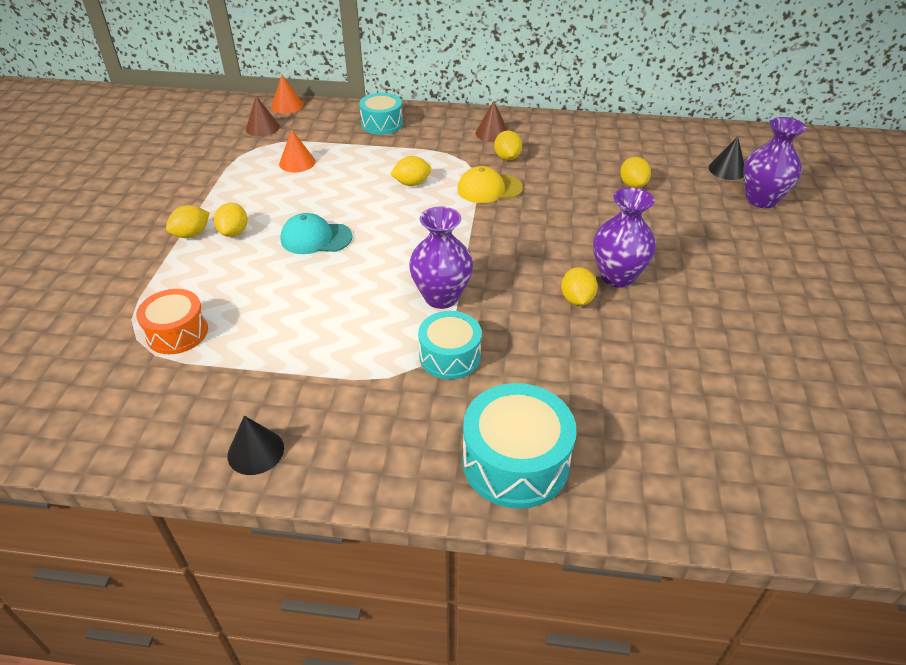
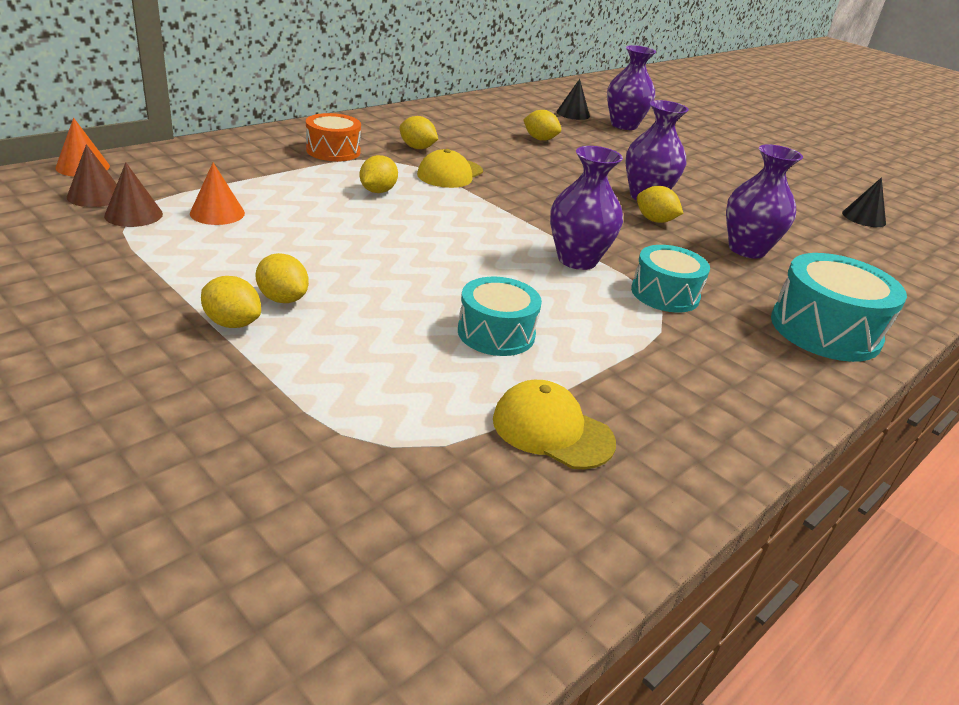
camera: 55 degrees left, 10 degrees down
orange drum [136,289,208,354] -> orange drum moved to [306,113,361,161]
yellow lemon [166,205,210,238] -> yellow lemon turned 60 degrees counterclockwise [201,276,261,328]
black cone [227,416,284,475] -> black cone moved to [842,178,886,227]
turquoise cap [280,213,352,254] -> none
turquoise drum [359,93,403,135] -> turquoise drum moved to [458,277,542,356]
brown cone [475,101,508,142] -> brown cone moved to [104,162,163,227]
none -> yellow cap [493,380,616,469]
none -> purple vase [726,144,803,259]

